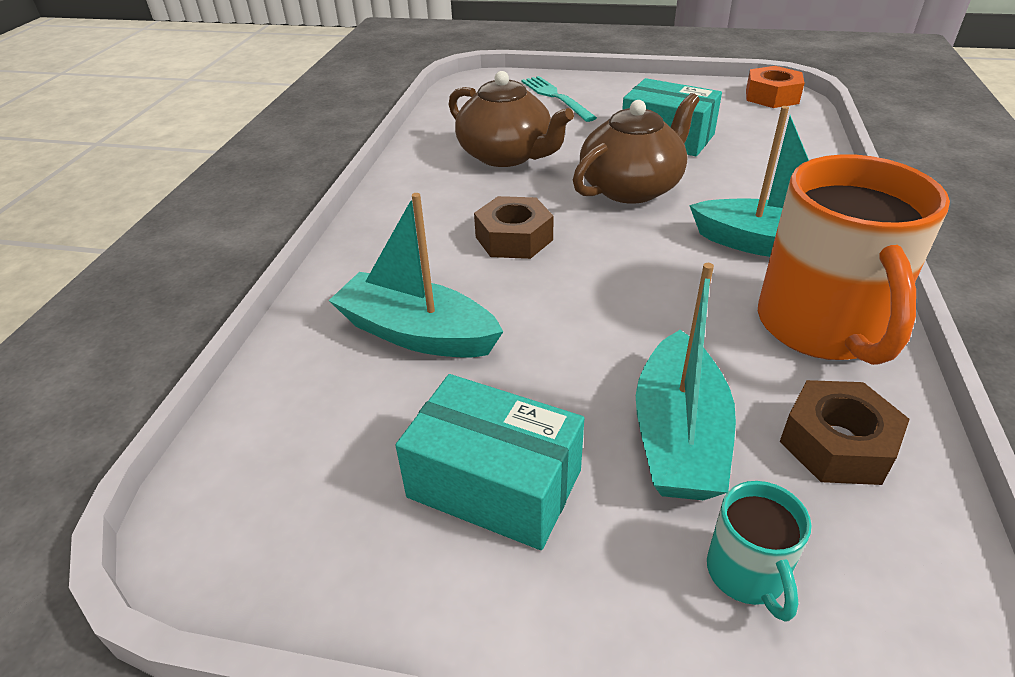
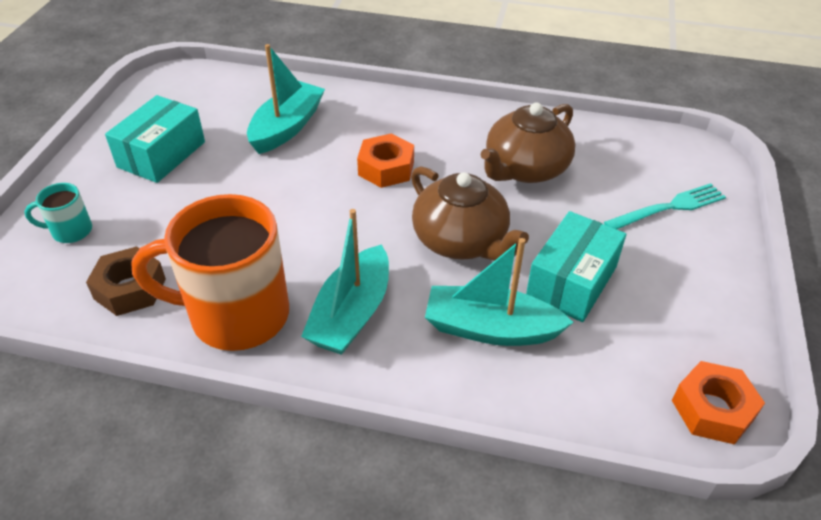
camera: 90 degrees right, 5 degrees up
brown nut [474,196,554,259] -> orange nut [357,134,414,188]
turquoise boat [636,263,736,500] -> turquoise boat moved to [425,238,574,346]

